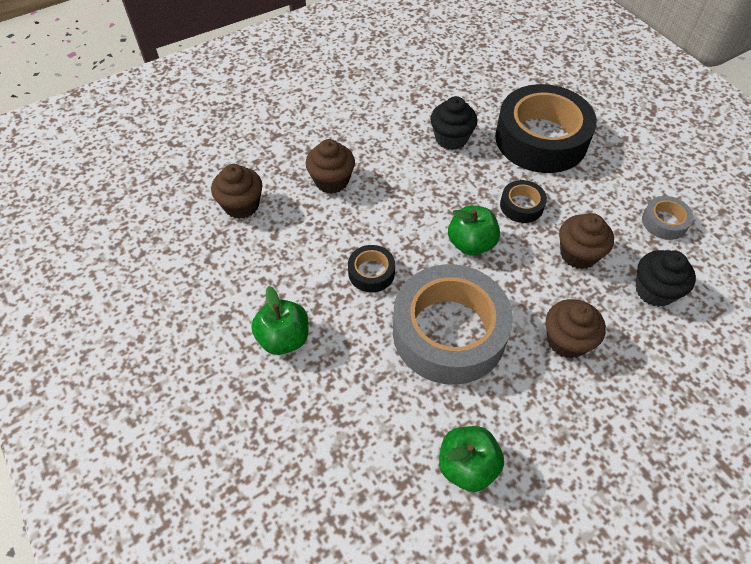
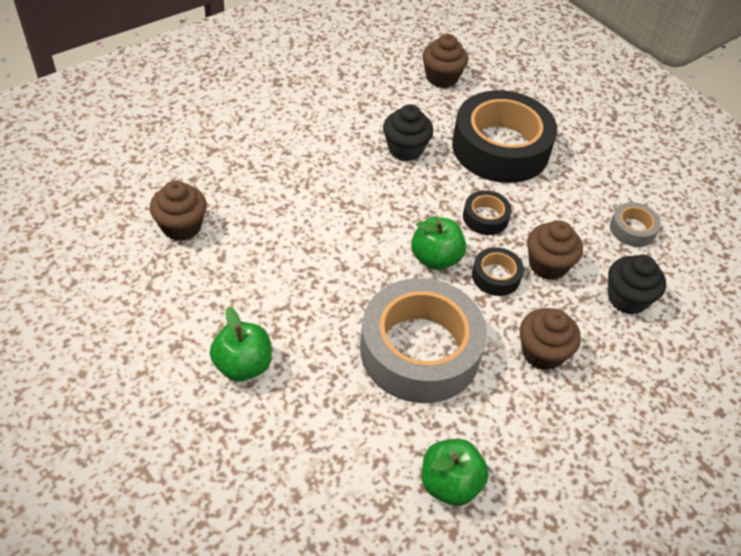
camera: 10 degrees left, 5 degrees down
brown cupcake [305,139,355,194] -> brown cupcake moved to [422,34,468,88]
black tape [348,245,395,292] -> black tape moved to [472,247,524,296]

